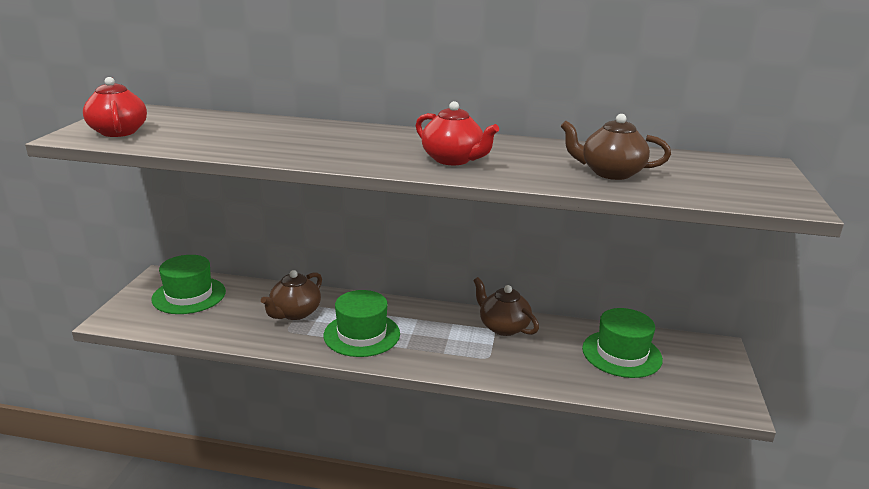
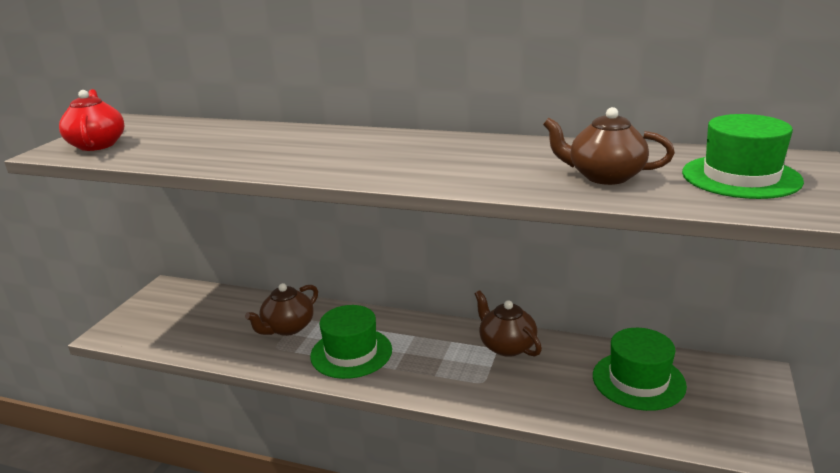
camera: 10 degrees right, 0 degrees up
green hat [152,255,226,314] -> green hat moved to [682,114,804,199]
red teapot [416,101,499,165] -> none

